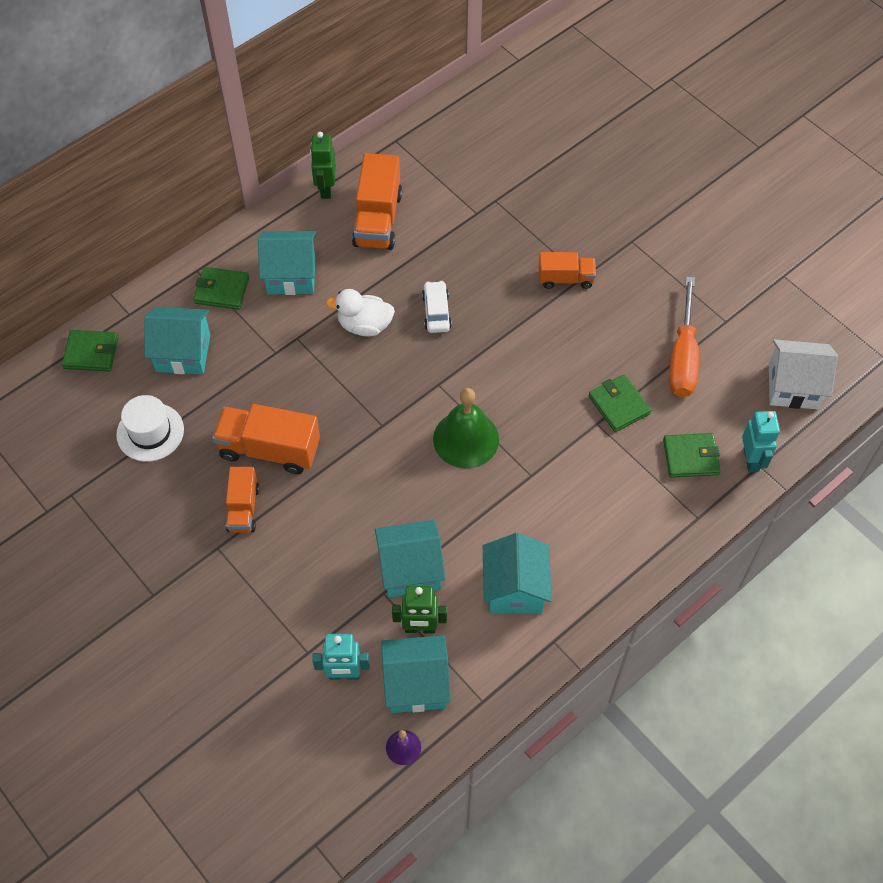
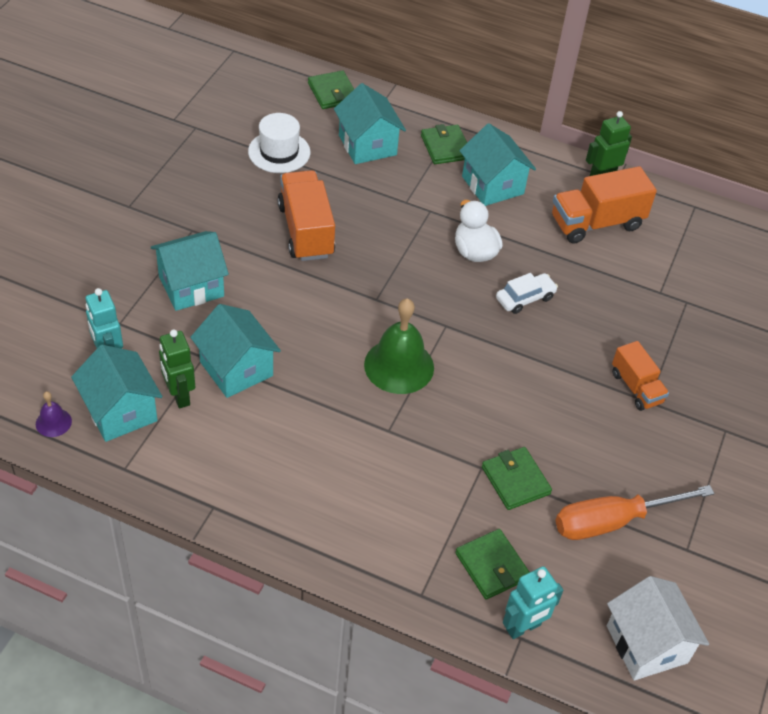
camera: 60 degrees right, 10 degrees down
orange truck [226,467,259,533] -> none
turquoise house [483,533,552,613] -> turquoise house moved to [151,231,229,311]
green wallet [588,374,651,432] -> green wallet turned 60 degrees counterclockwise [482,447,552,510]

